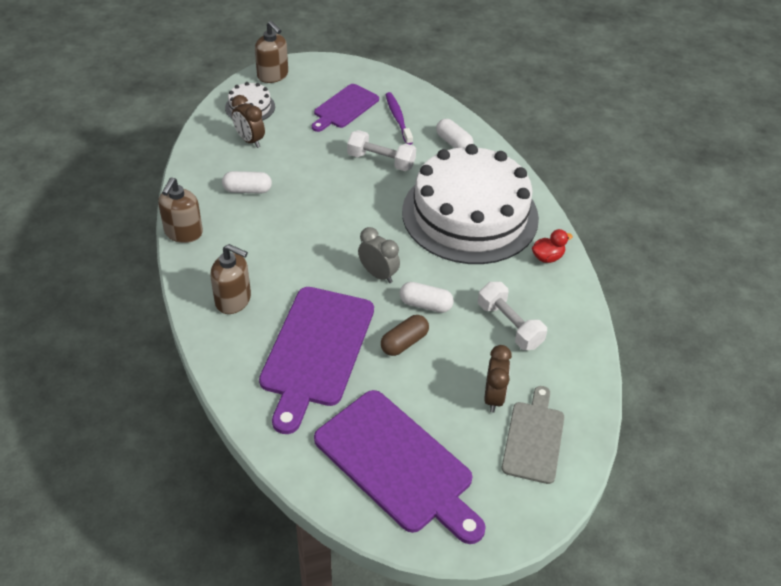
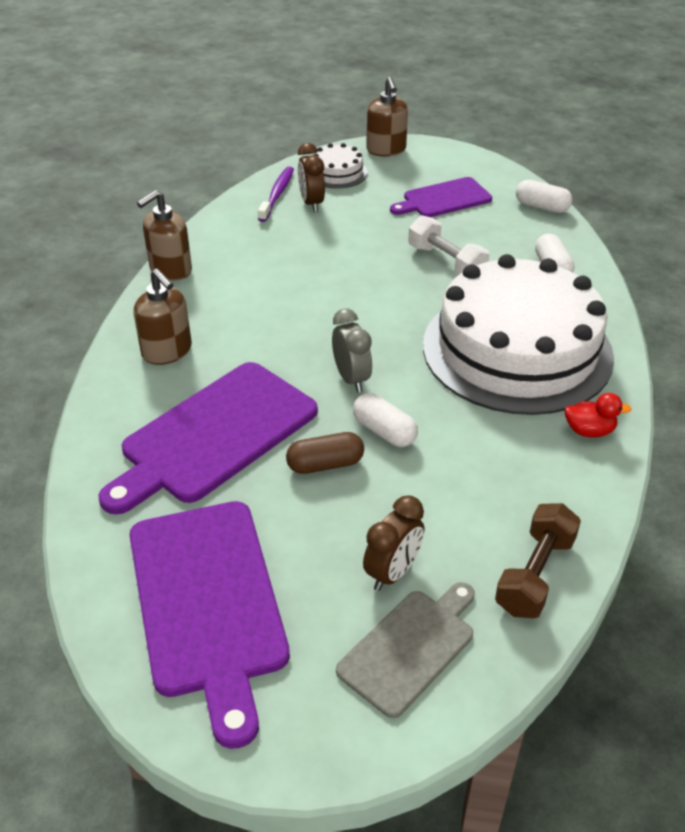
camera: 30 degrees right, 5 degrees down
white capsule [222,171,272,194] -> white capsule moved to [516,180,572,213]
purple toothbrush [385,92,413,145] -> purple toothbrush moved to [258,167,294,222]
white dumbbell [478,282,547,350] -> none
none -> brown dumbbell [495,503,581,618]

